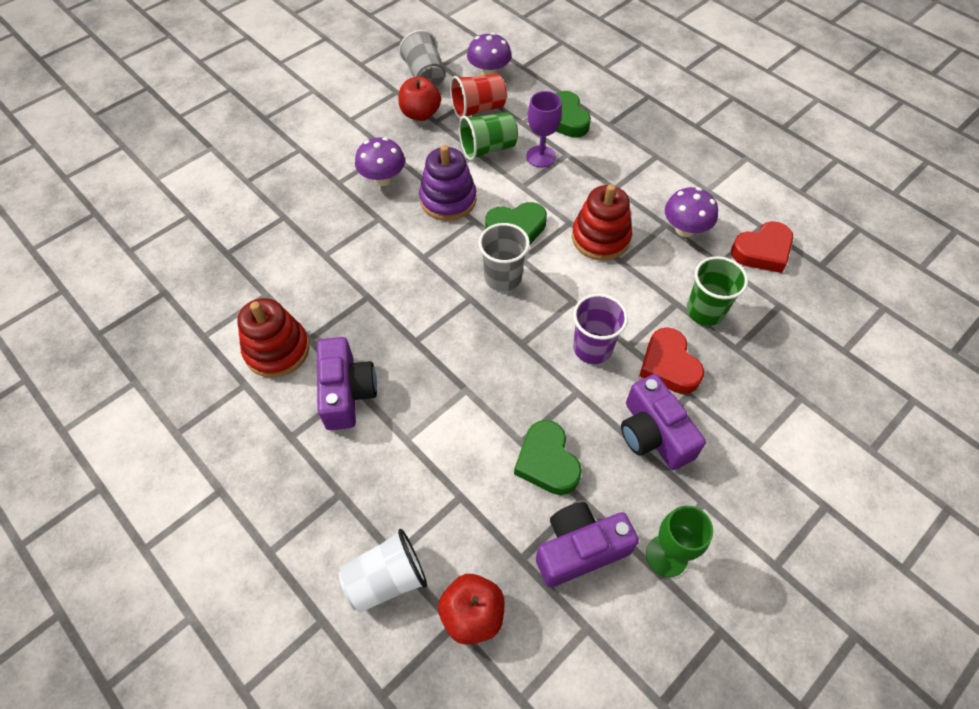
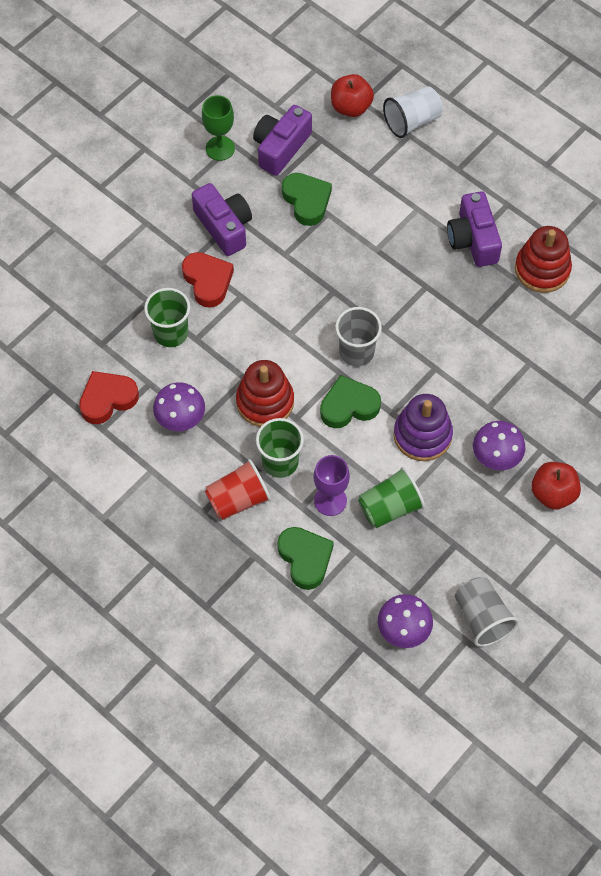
camera: 175 degrees right, 5 degrees up
red apple [398,76,441,121] -> red apple moved to [531,462,581,509]
red cup [450,74,507,119] -> red cup moved to [205,459,271,520]
purple camera [536,502,639,587] -> purple camera turned 150 degrees clockwise [253,105,312,176]
purple cup [573,294,628,364] -> none
none -> green cup [256,418,304,478]

